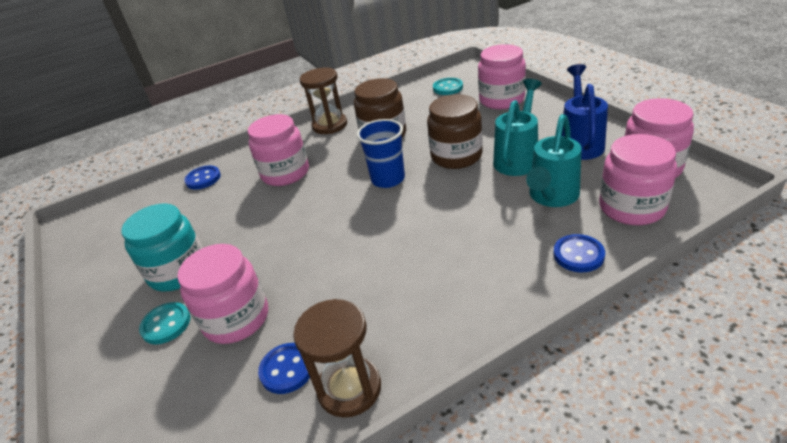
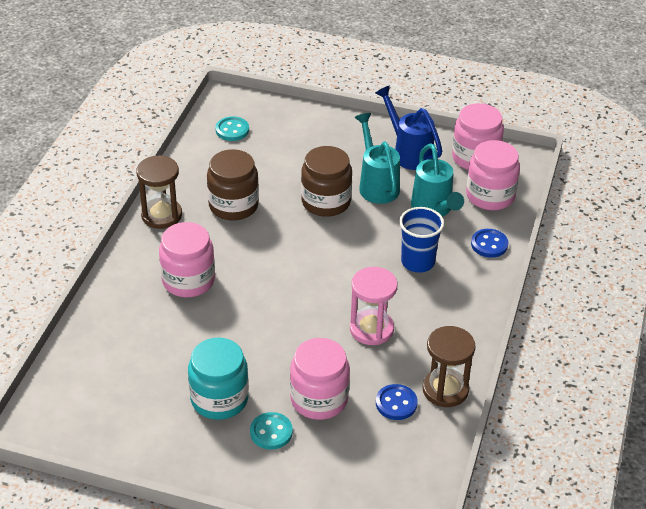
camera: 50 degrees left, 5 degrees up
blue button [184,166,221,190] -> none
blue cup [357,119,405,188] -> blue cup moved to [399,207,444,273]
pink jar [478,44,526,109] -> none
none -> pink hourglass [350,267,397,345]

